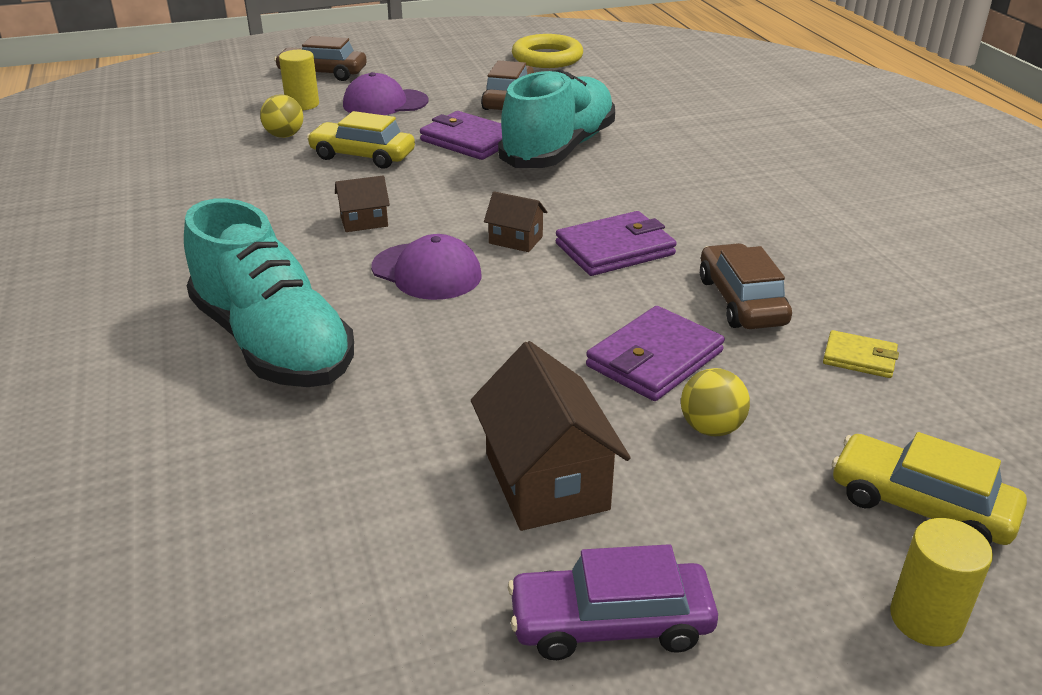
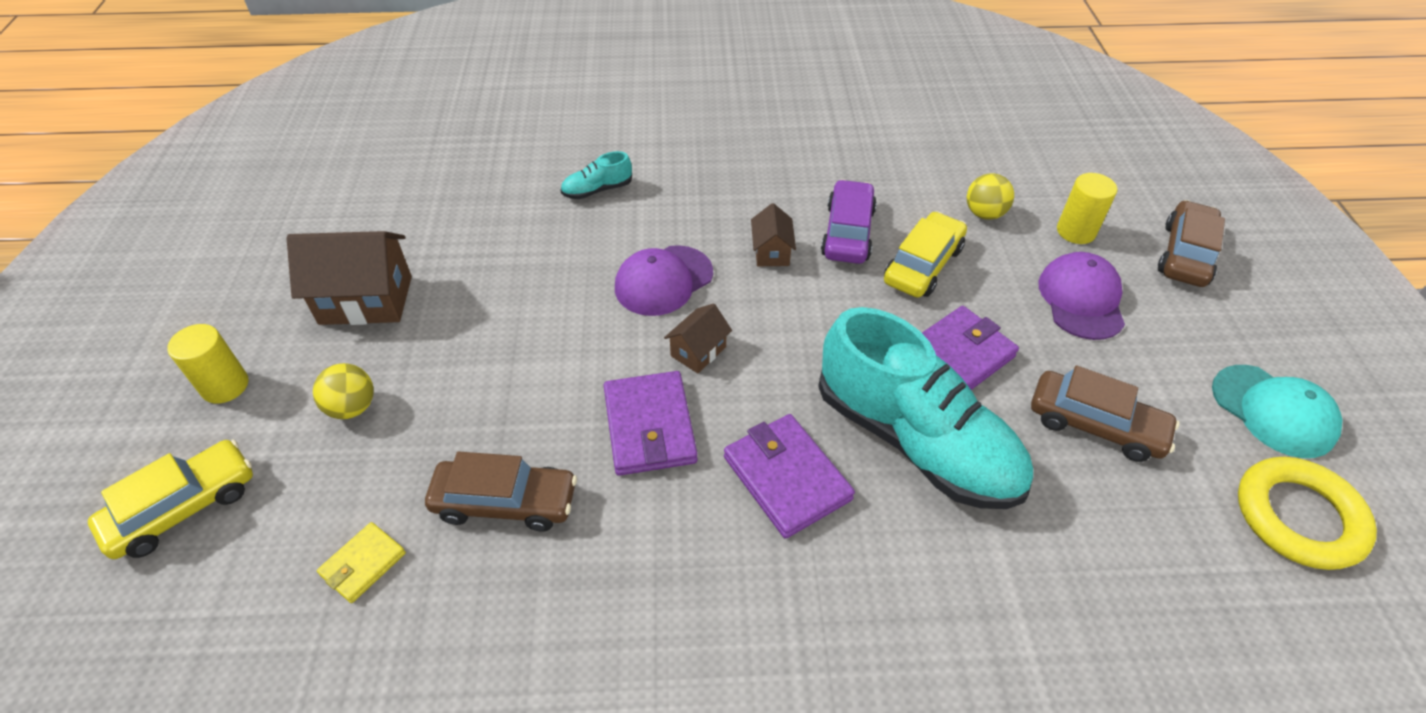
camera: 105 degrees right, 15 degrees up
turquoise shoe [184,198,354,387] -> turquoise shoe [561,151,632,199], size x0.41
purple car [508,544,718,660] -> purple car moved to [821,179,877,264]
purple wallet [586,306,725,401] -> purple wallet moved to [724,414,855,539]
yellow cylinder [890,518,993,647] -> yellow cylinder moved to [167,324,248,404]
none -> turquoise cap [1212,365,1343,458]

